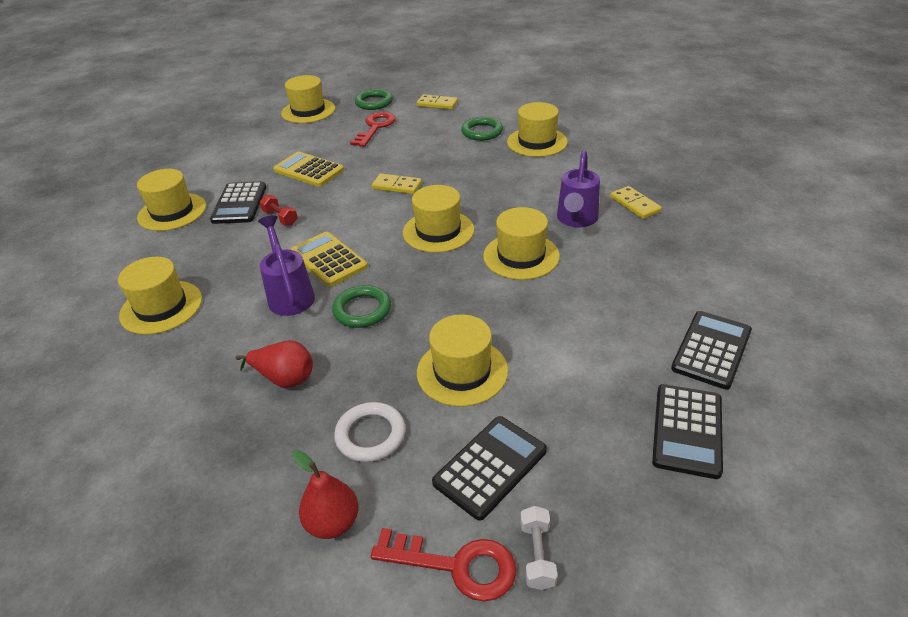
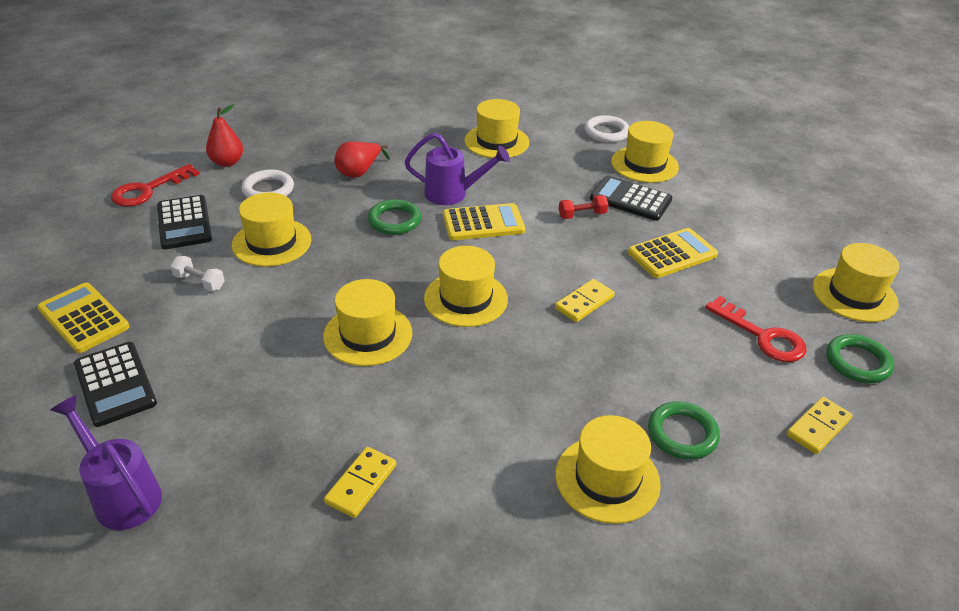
camera: 115 degrees right, 0 degrees up
white dumbbell [520,506,557,590] -> white dumbbell moved to [170,256,225,291]
purple watering can [557,150,600,227] -> purple watering can moved to [51,395,162,530]
yellow domino [610,186,662,219] -> yellow domino turned 60 degrees counterclockwise [324,447,396,518]
black calculator [652,384,723,479] -> yellow calculator [37,283,130,353]
none -> white ring [585,115,629,143]

